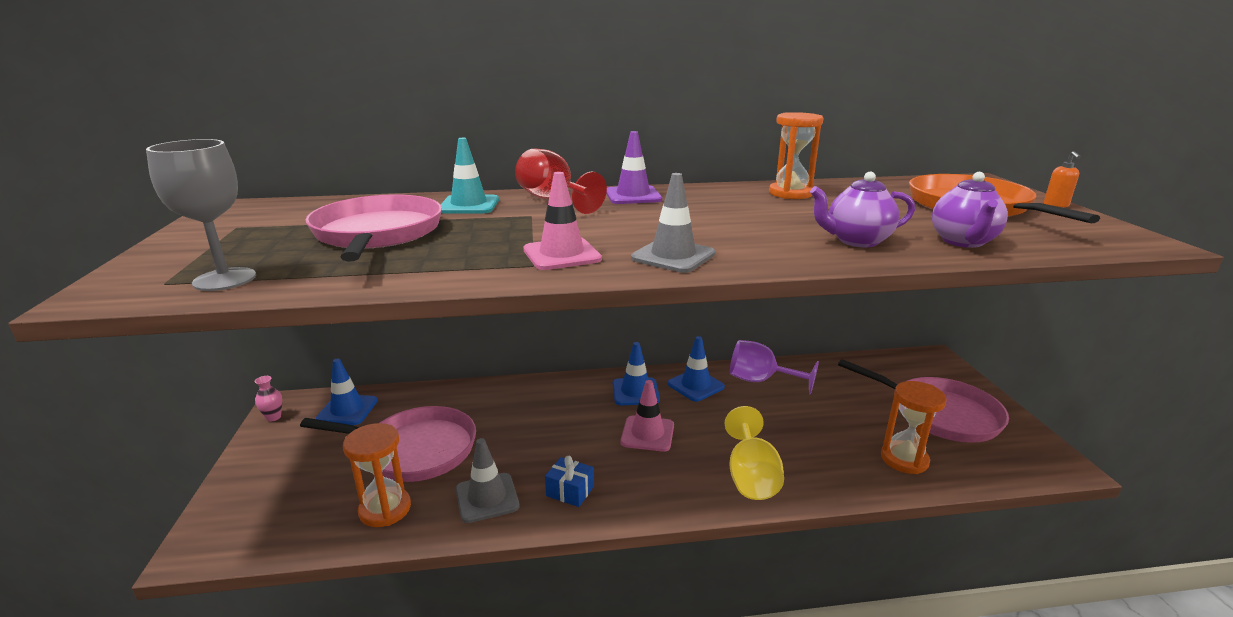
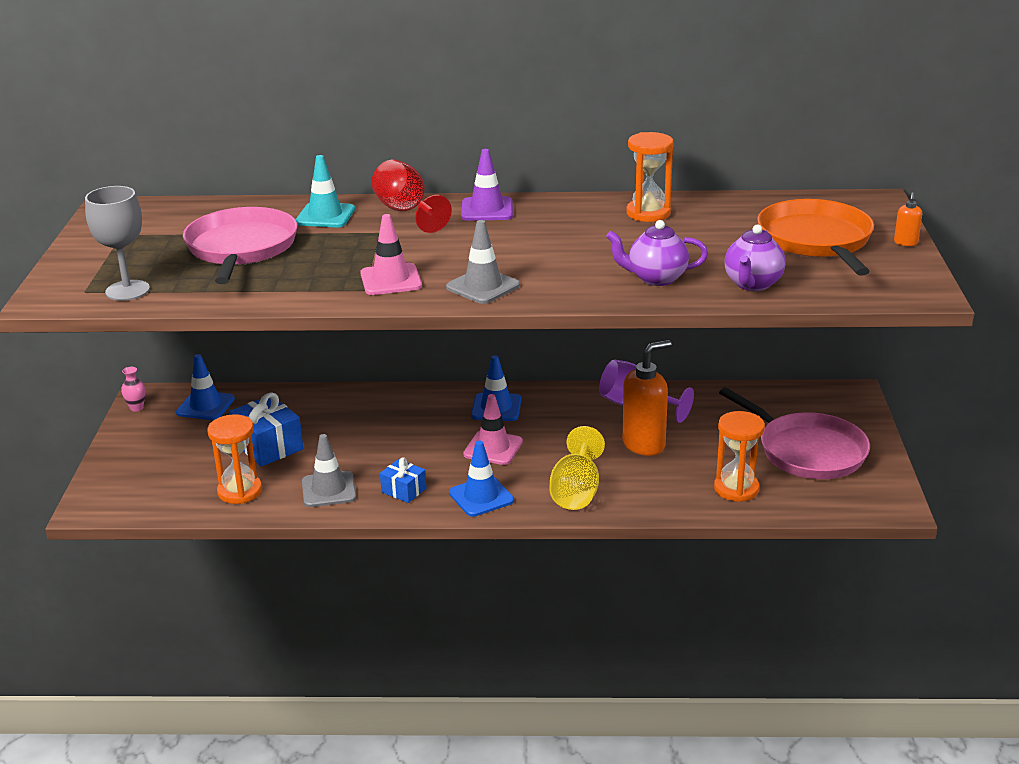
camera: 10 degrees right, 5 degrees up
pink pan [300,406,476,482] -> blue gift [229,392,303,467]
blue traffic cone [667,336,725,402] -> blue traffic cone moved to [449,441,514,517]
none -> orange soap dispenser [622,340,671,456]

